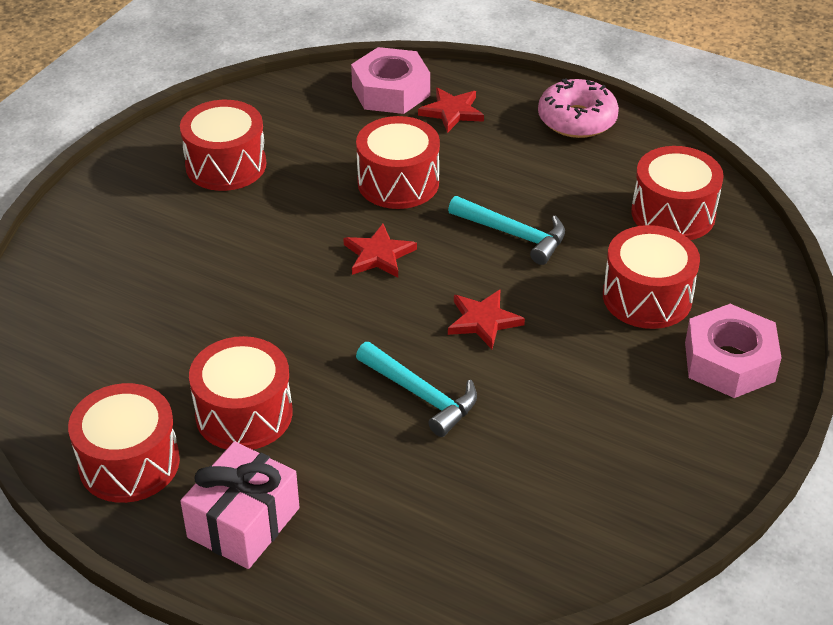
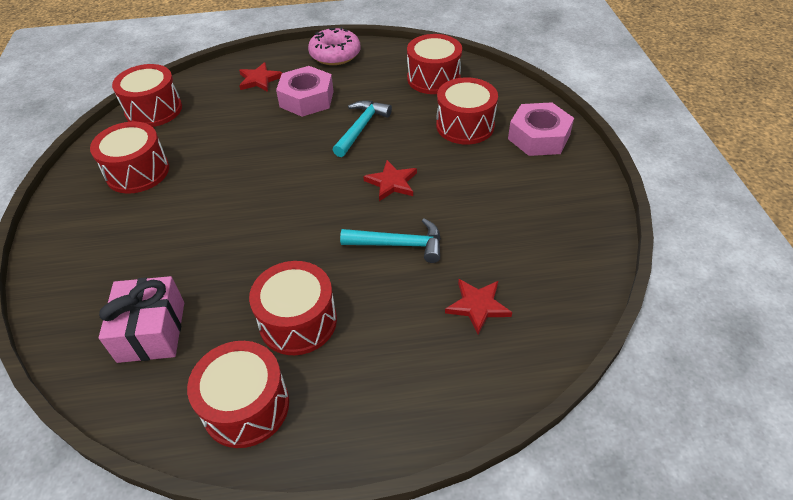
camera: 35 degrees left, 5 degrees up
pink gift [180,441,300,569] -> pink gift moved to [99,276,184,363]
red star [343,224,417,277] -> red star moved to [445,279,512,335]
pink nut [351,47,430,114] -> pink nut moved to [276,66,334,117]
red drum [356,116,440,209] -> red drum moved to [112,64,182,127]
turquoise hammer [448,196,565,265] -> turquoise hammer turned 60 degrees counterclockwise [333,100,392,157]

